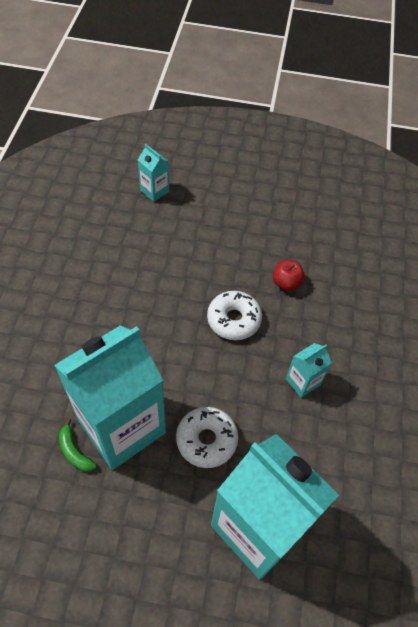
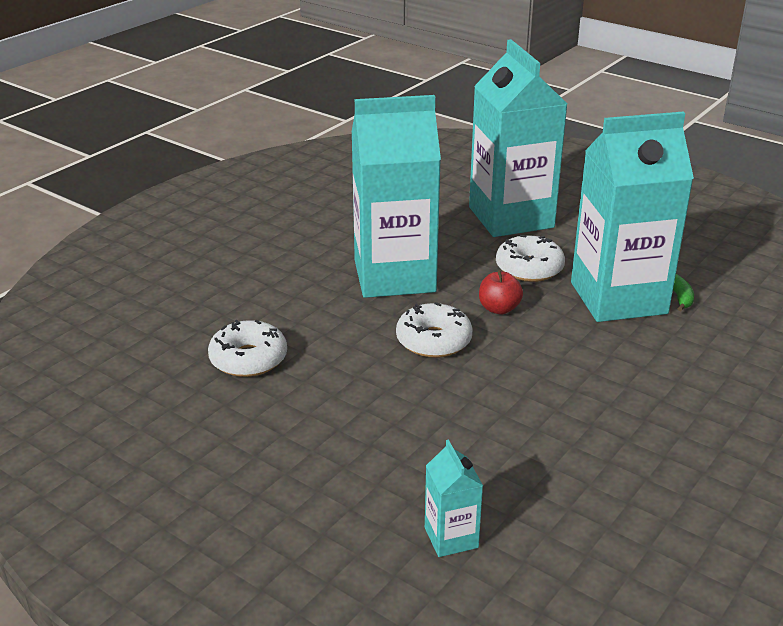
camera: 150 degrees left, 25 degrees down
red apple [273,260,305,291] -> red apple moved to [479,270,523,314]
turquoise carton [286,343,332,398] -> turquoise carton [352,95,441,298], size x2.39
none -> white donut [208,320,287,377]

